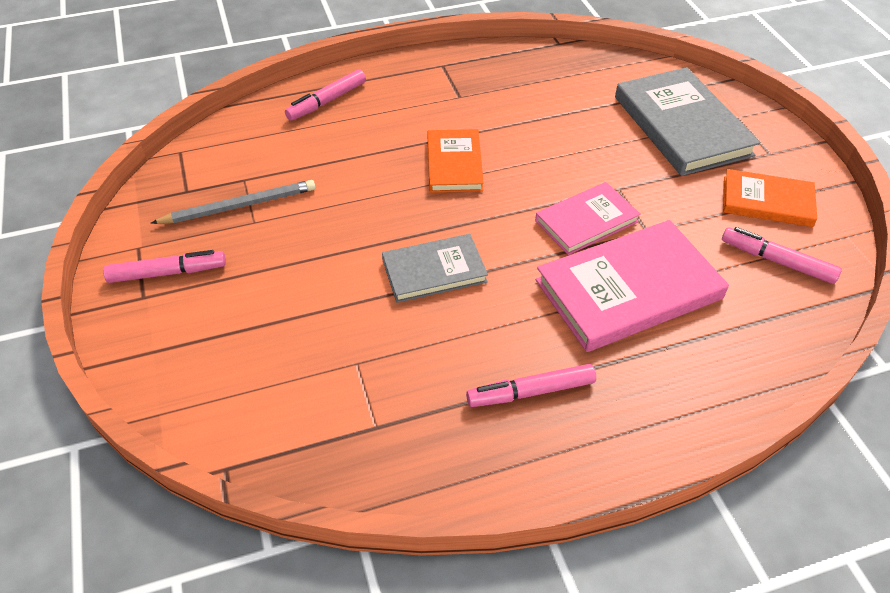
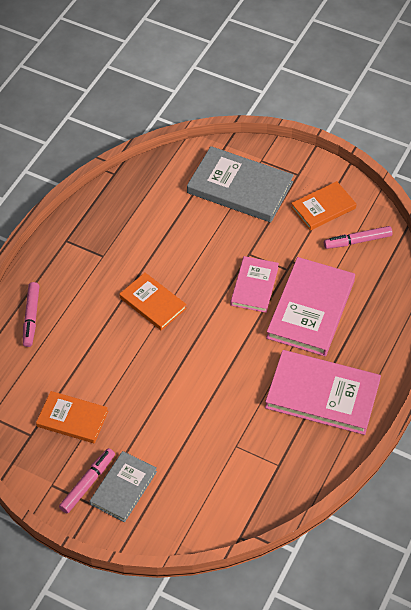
camera: 45 degrees left, 5 degrees up
grey pencil [151,180,316,224] -> orange book [36,391,108,444]
grey book [382,234,488,303] -> grey book moved to [90,451,157,522]
pink marker [466,364,596,407] -> pink book [265,350,381,435]

